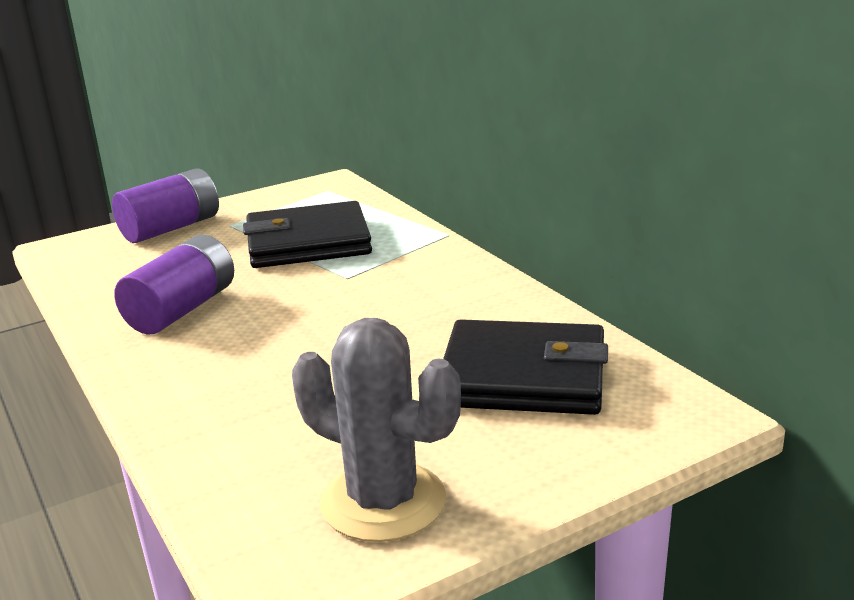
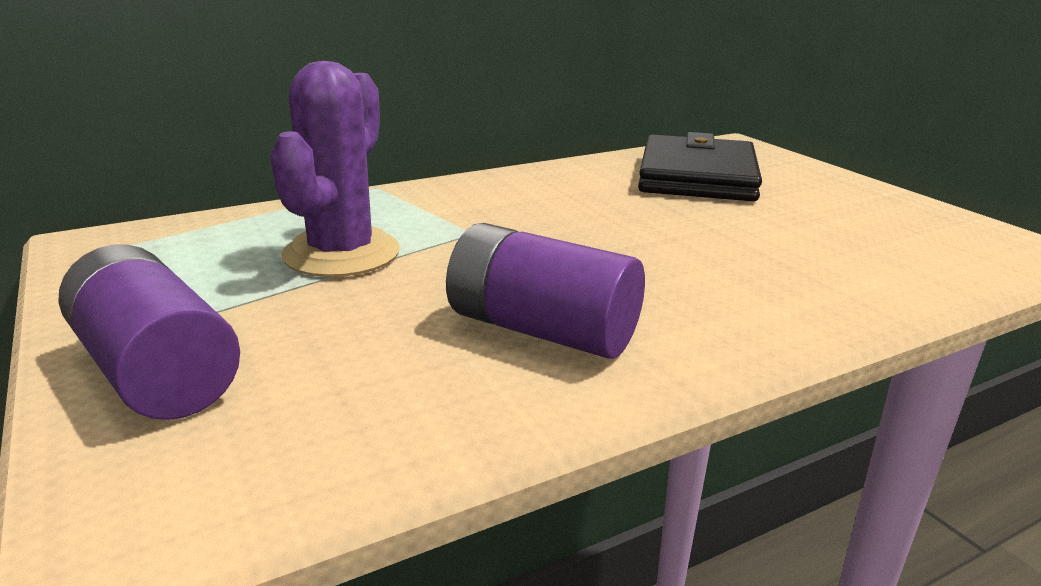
camera: 90 degrees left, 0 degrees up
black wallet [243,201,372,268] -> purple cactus [270,61,400,277]
grey cactus [292,318,461,542] -> none

